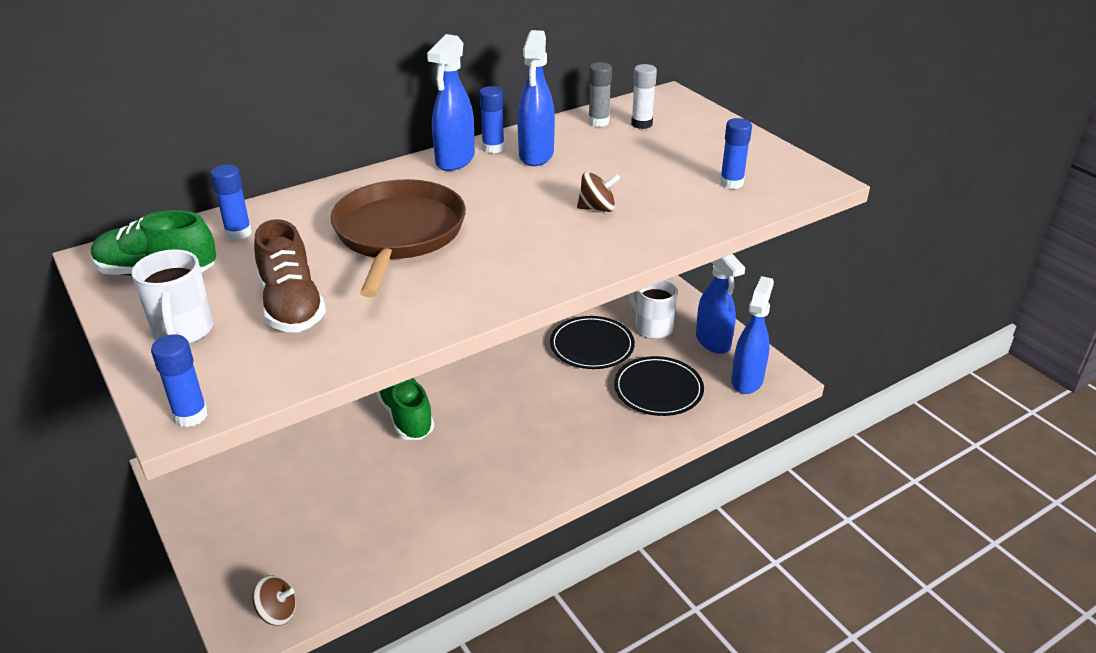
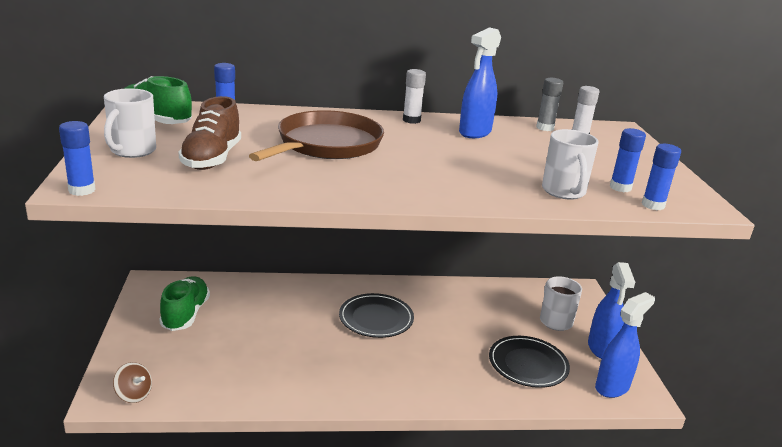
camera: 25 degrees right, 10 degrees down
green shoe [377,378,434,440] -> green shoe moved to [159,277,210,331]
blue spray bottle [427,34,475,171] -> white glue stick [403,69,426,124]
blue glue stick [479,86,504,153] -> blue glue stick moved to [642,144,681,210]
black plate [550,316,635,369] -> black plate moved to [339,293,414,338]
brown spinning top [577,172,620,212] -> none
none -> white mug [542,129,598,200]

